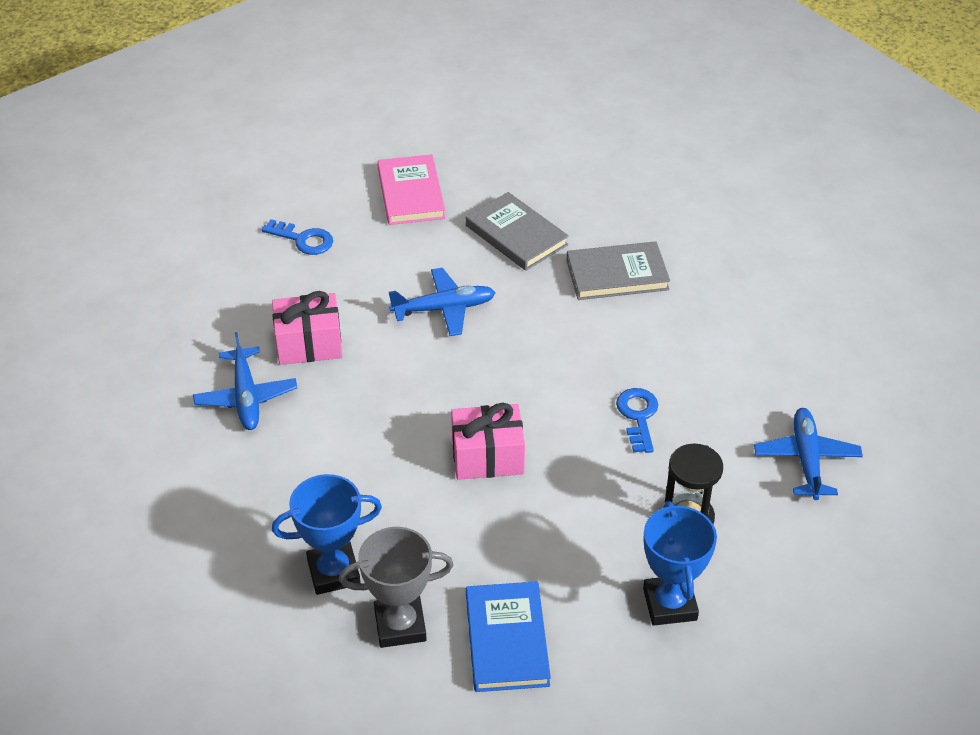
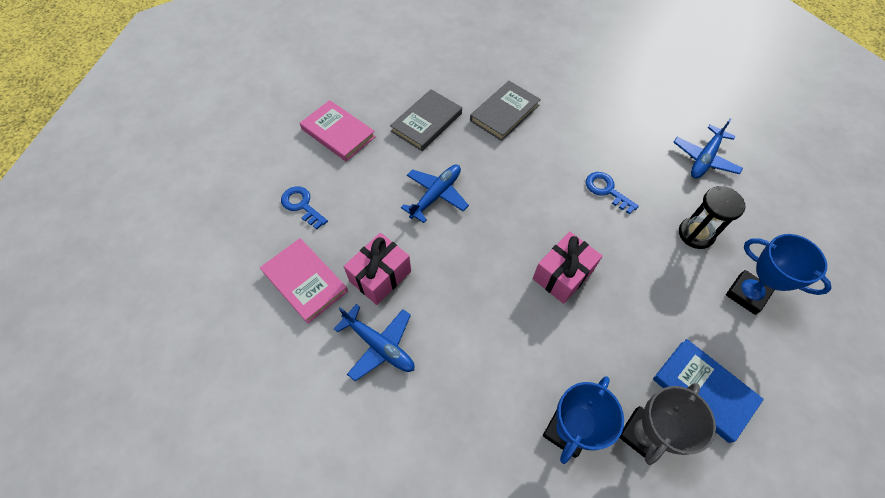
camera: 40 degrees left, 15 degrees up
blue key [262,219,333,255] -> blue key turned 120 degrees counterclockwise [281,186,328,229]
grey book [466,192,569,271] -> grey book turned 60 degrees counterclockwise [390,89,462,151]
blue plane [754,408,863,500] -> blue plane turned 105 degrees counterclockwise [673,119,743,179]
none -> pink book [260,238,348,324]

